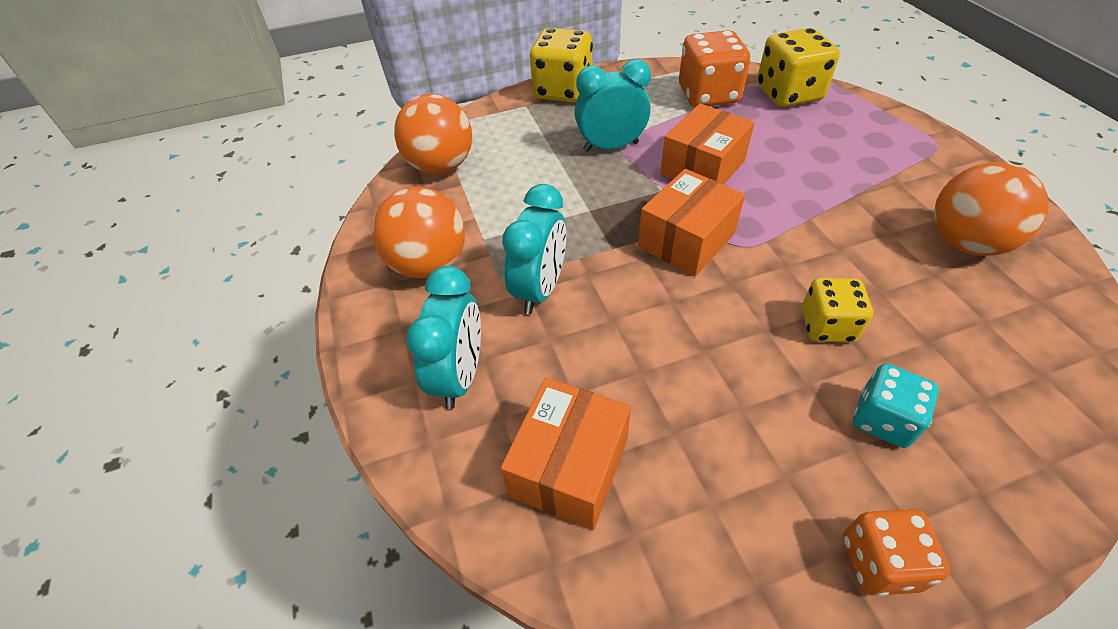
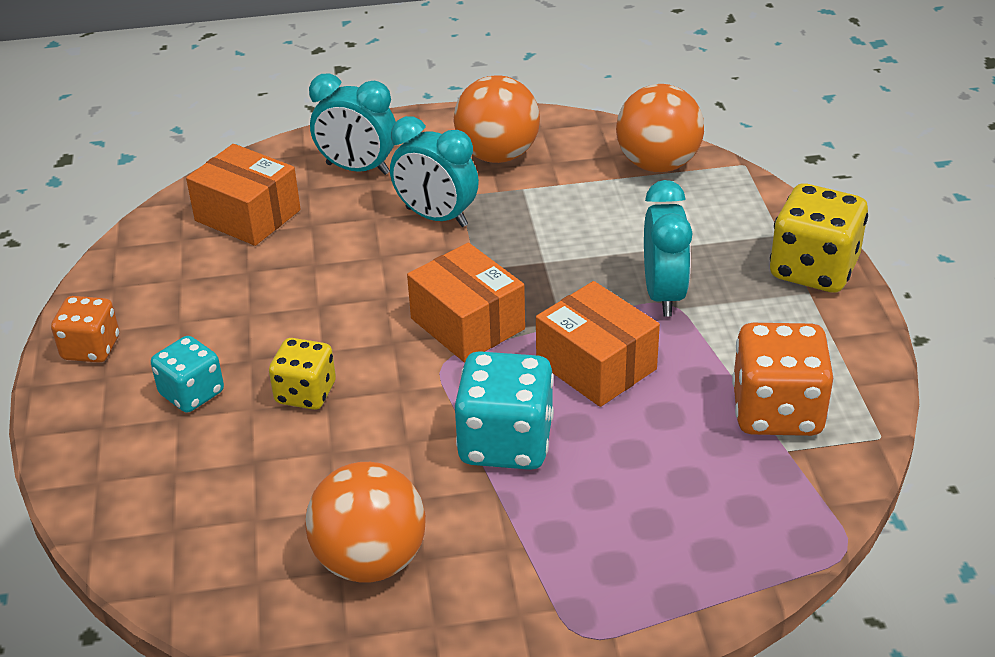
camera: 100 degrees right, 10 degrees down
yellow dice [757,28,840,107] -> none
none -> turquoise dice [455,351,554,470]

